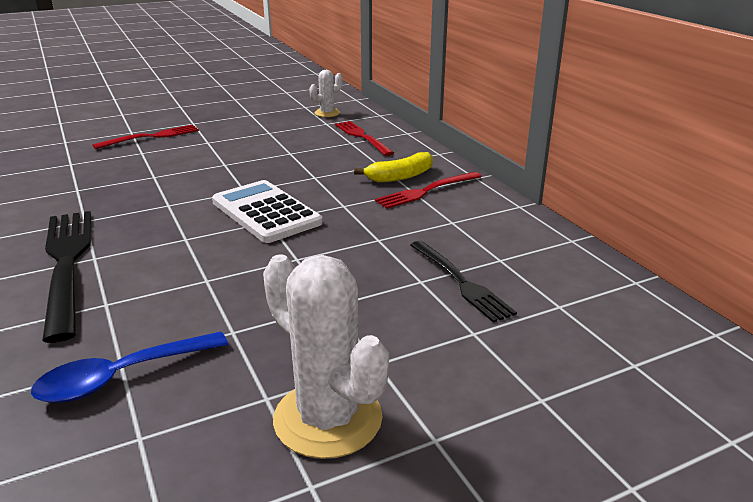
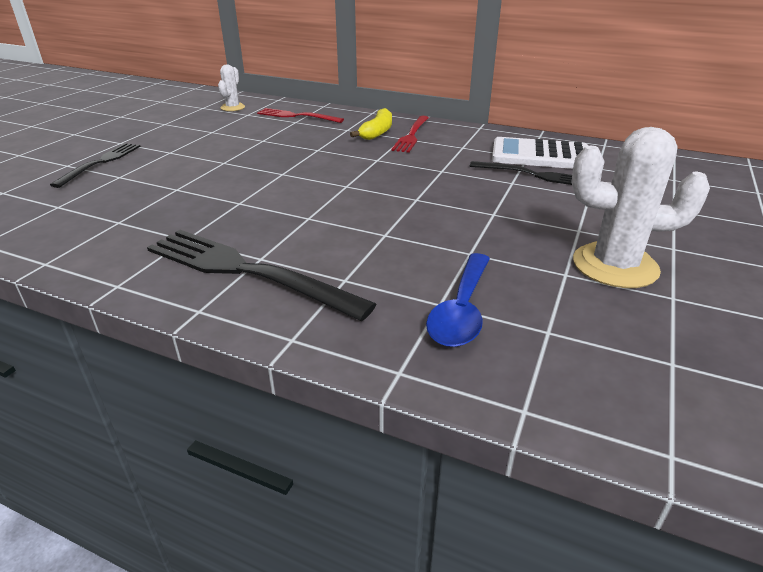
camera: 40 degrees left, 5 degrees up
red fork [93,125,199,149] -> black fork [50,143,141,188]
white calculator [212,180,323,243] -> white calculator moved to [492,137,588,169]

